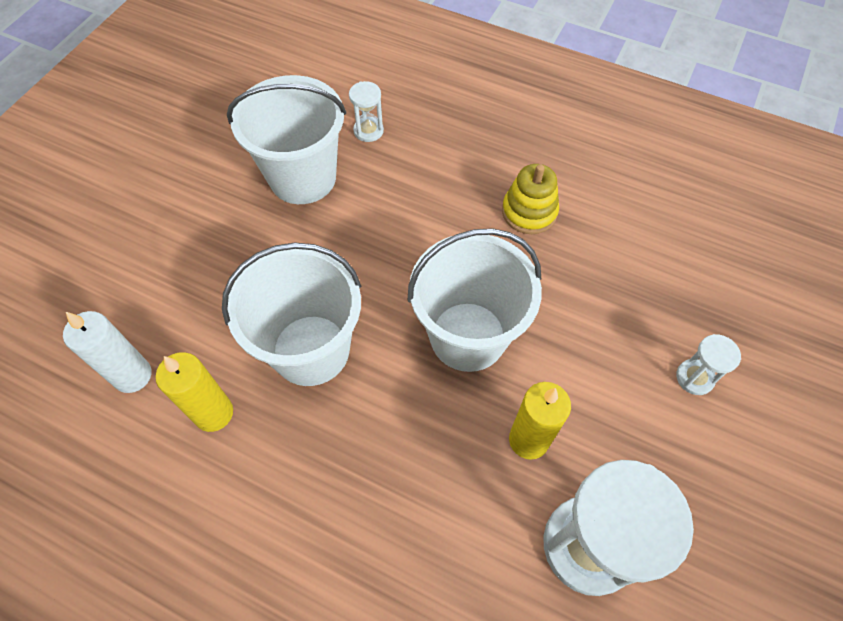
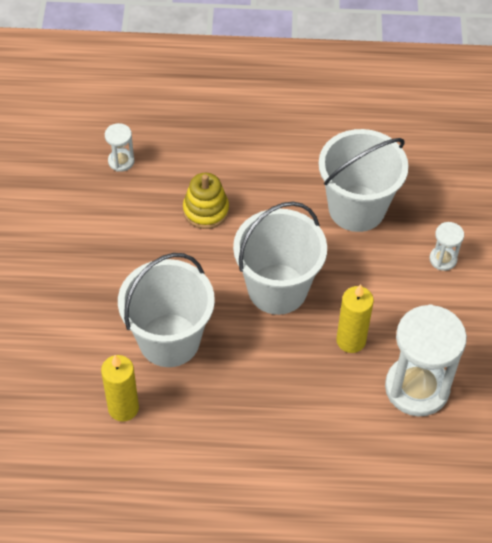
camera: 25 degrees left, 5 degrees down
white candle [63,311,152,393] -> none
white bucket [227,75,346,204] -> white bucket moved to [319,129,409,232]
yellow stacking toy [502,164,559,234] -> yellow stacking toy moved to [183,173,229,229]

